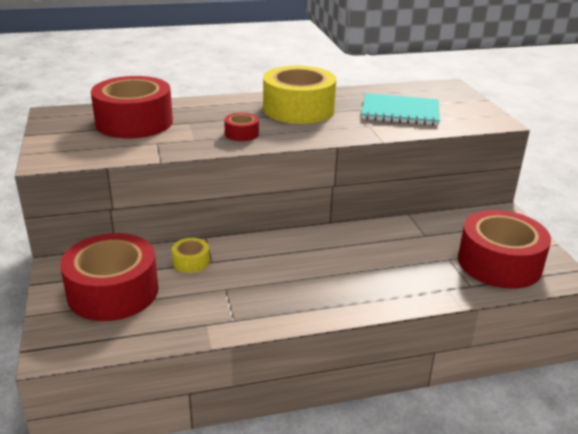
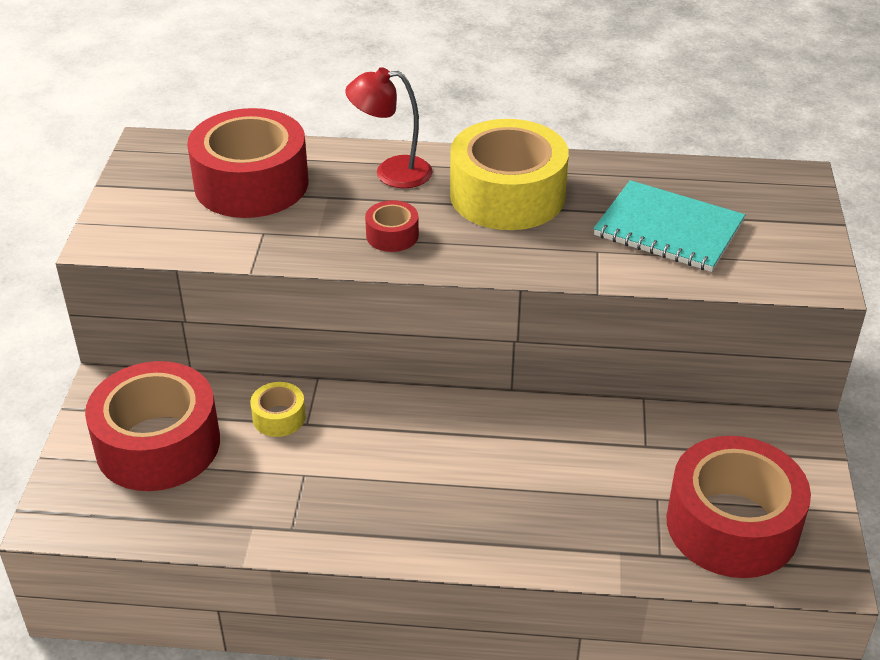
camera: 20 degrees right, 10 degrees up
none -> red lamp [345,67,433,188]

